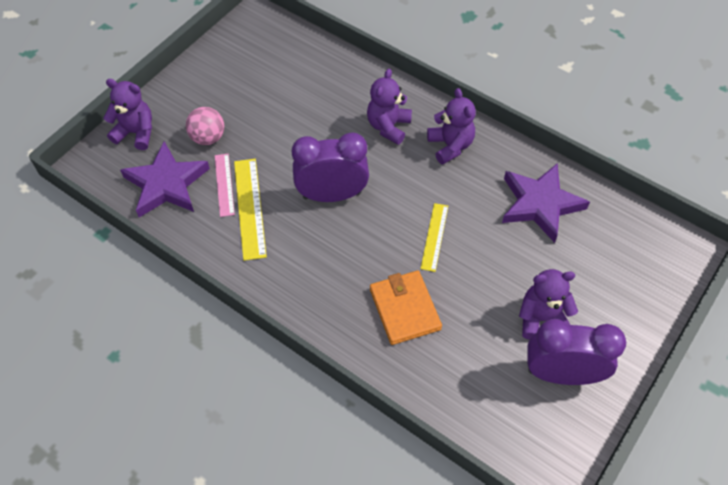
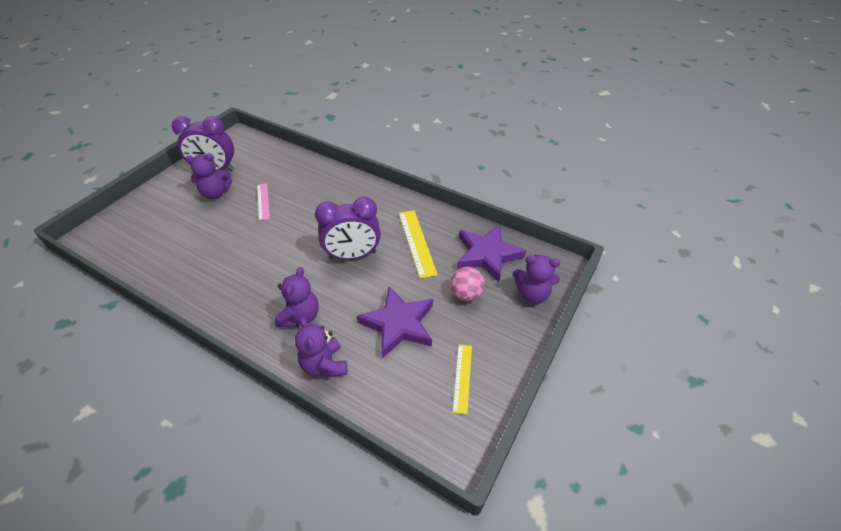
camera: 175 degrees right, 10 degrees down
pink ruler [215,154,235,217] -> pink ruler moved to [257,183,270,221]
orange wallet [370,271,442,345] -> none
yellow ruler [421,203,448,272] -> yellow ruler moved to [453,344,472,414]
purple teddy bear [427,88,476,165] -> purple teddy bear moved to [295,317,348,378]
purple star [502,163,590,243] -> purple star moved to [357,286,433,358]

